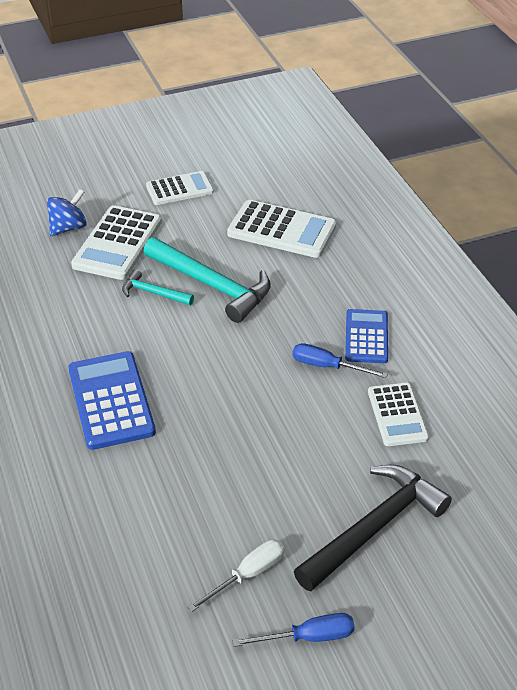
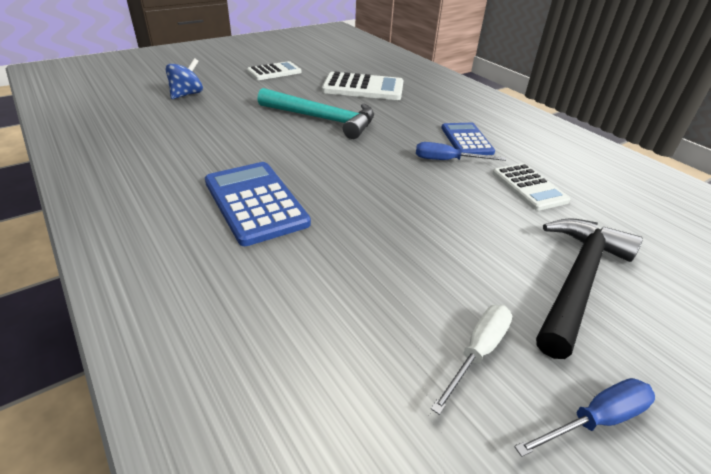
camera: 15 degrees left, 5 degrees down
white calculator [71,205,162,280] -> none
turquoise hammer [122,269,194,305] -> none

